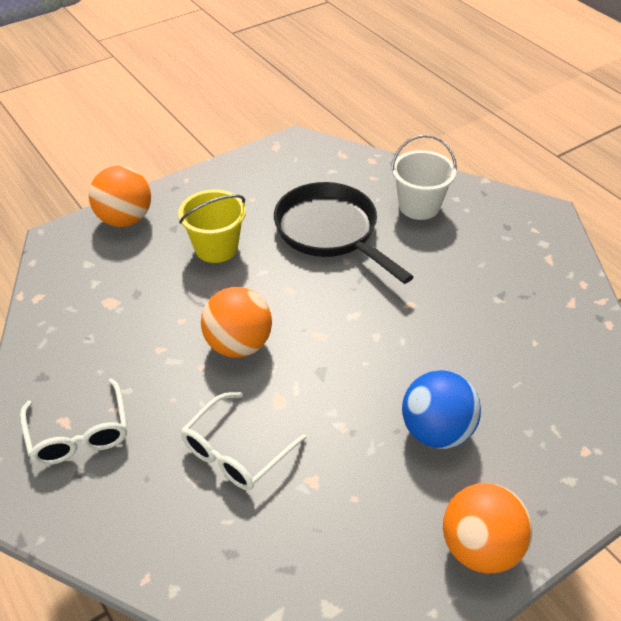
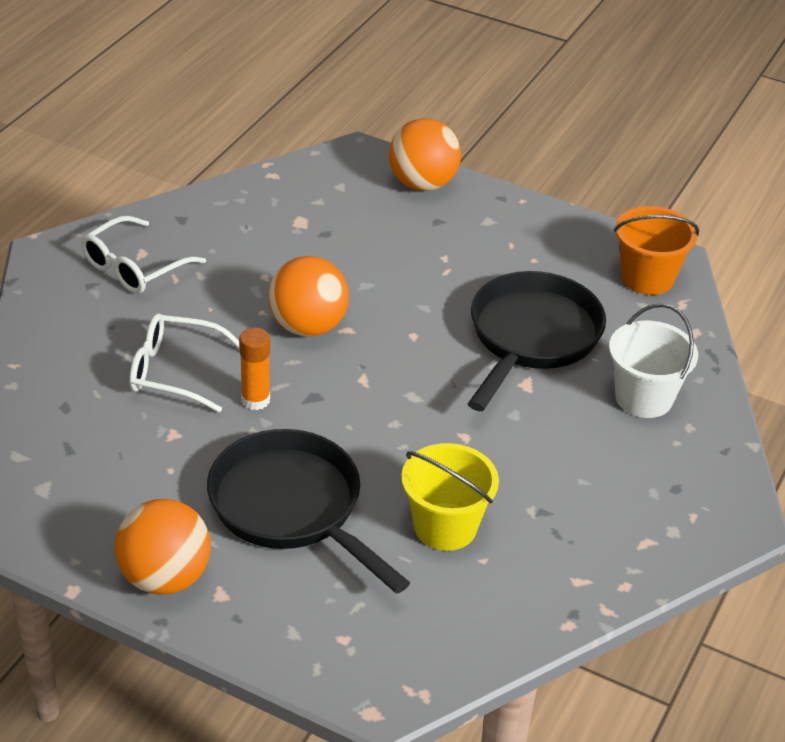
camera: 60 degrees right, 5 degrees down
yellow bucket [178,189,246,263] -> yellow bucket moved to [401,443,499,551]
blue ball [402,370,481,449] -> black pan [207,429,410,594]
none -> orange glue stick [239,327,270,410]
none -> orange bucket [614,206,699,295]

